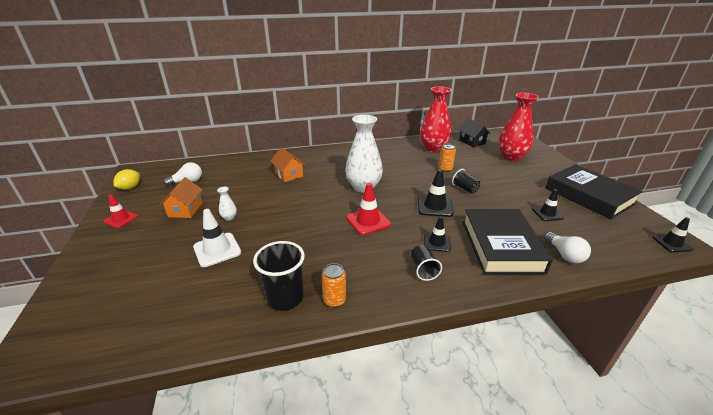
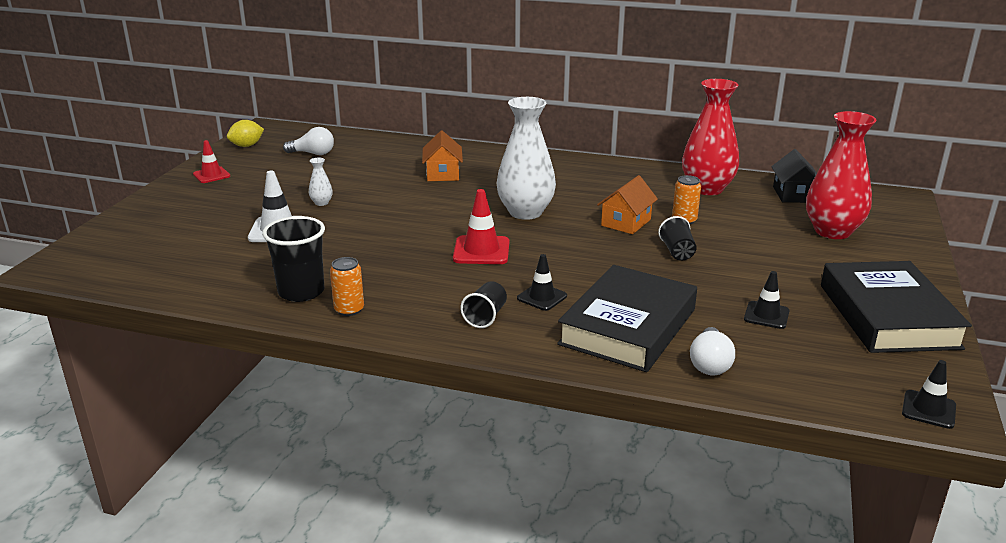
camera: 30 degrees right, 5 degrees down
orange house [159,177,203,218] -> orange house moved to [597,175,658,234]
black traffic cone [418,169,454,217] -> none

